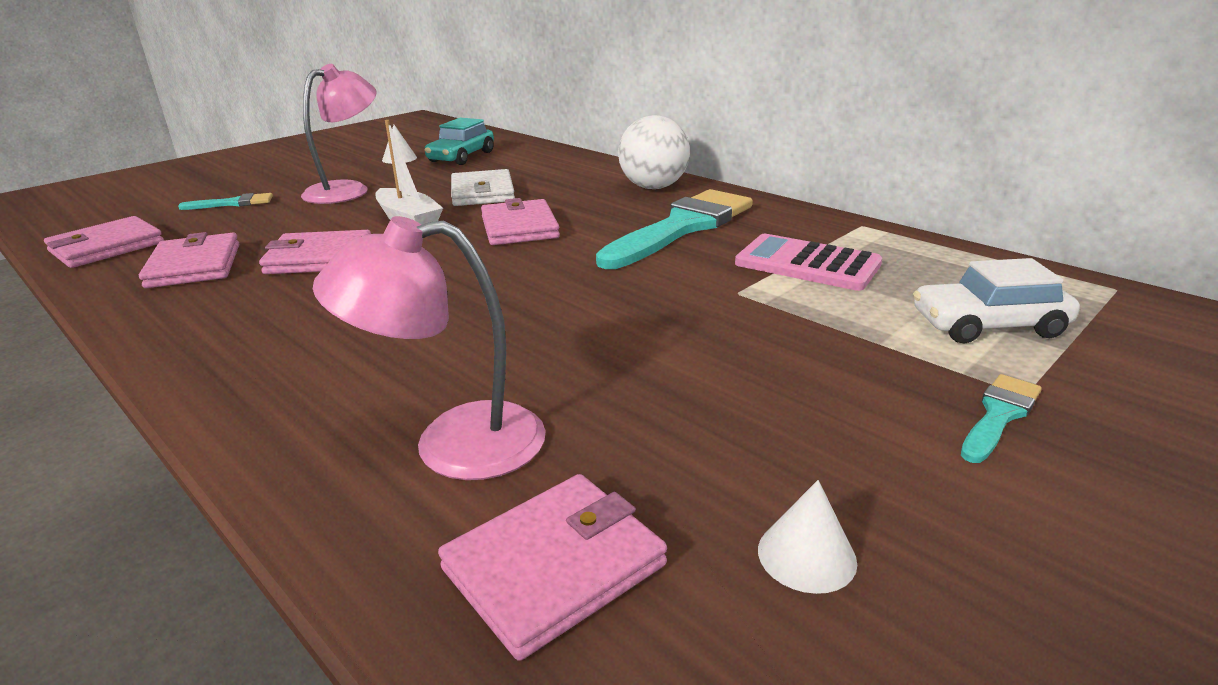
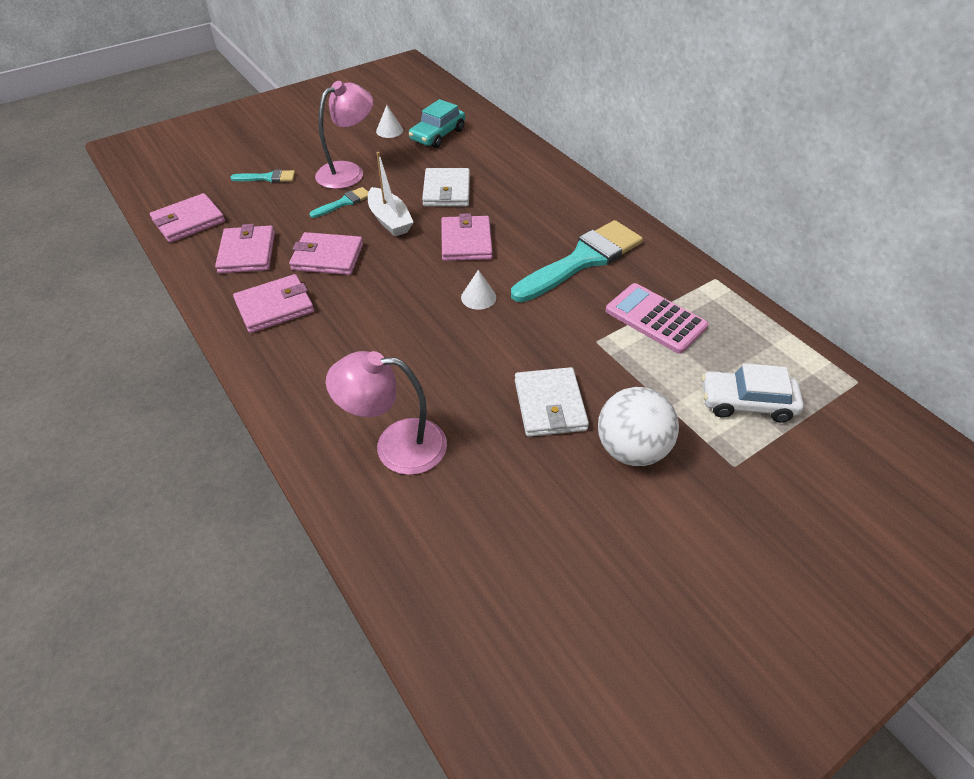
camera: 10 degrees right, 20 degrees up
pink wallet [438,474,667,661] -> pink wallet moved to [233,274,314,333]
white ball [618,115,690,189] -> white ball moved to [598,387,679,466]
white cone [758,480,857,594] -> white cone moved to [461,270,496,310]
turquoise brush [961,374,1042,463] -> turquoise brush moved to [310,187,368,218]
none -> white wallet [515,367,589,437]

